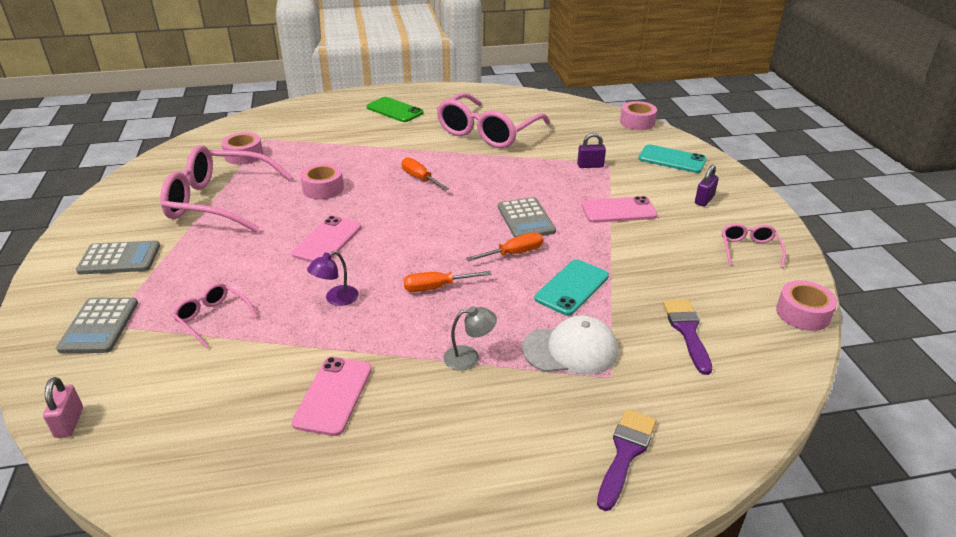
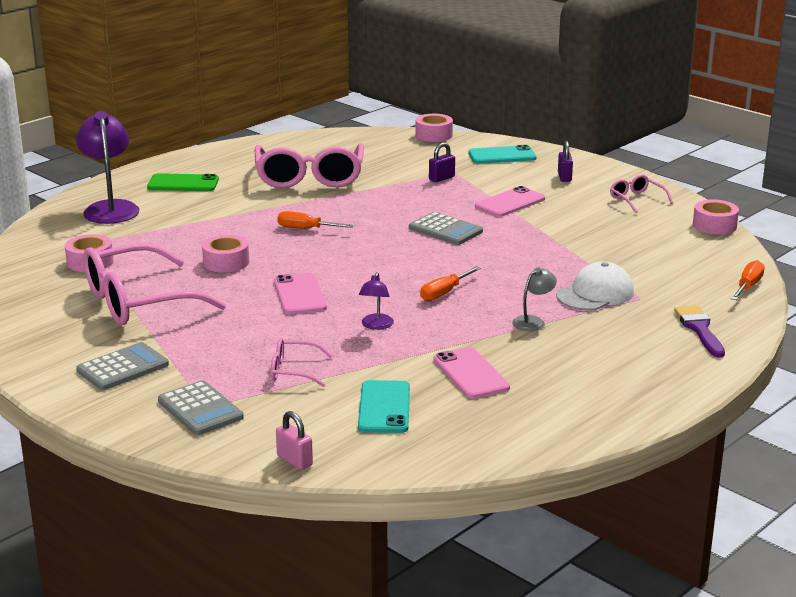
camera: 35 degrees left, 10 degrees down
orange screwdriver [466,233,543,261] -> orange screwdriver moved to [731,260,765,300]
turquoise phone [534,259,609,316] -> turquoise phone moved to [358,380,410,433]
purple brush [663,300,712,375] -> none
none -> purple lamp [76,111,139,224]

